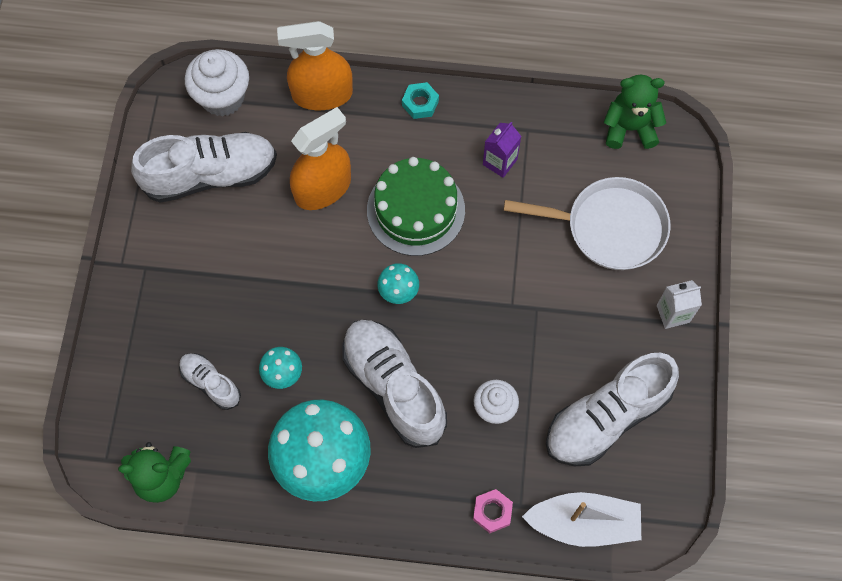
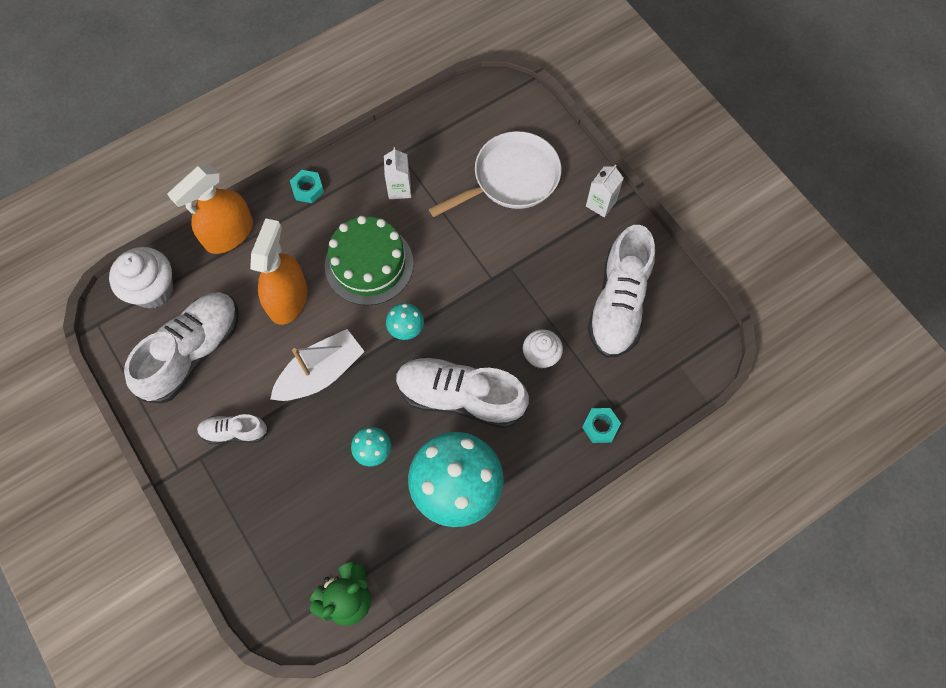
camera: 40 degrees left, 0 degrees up
white shoe [179,353,241,410] -> white shoe moved to [197,414,269,444]
pink nut [473,489,513,533] -> turquoise nut [582,408,621,443]
purple carton [483,122,521,178] -> white carton [384,147,411,199]
white boat [522,492,641,547] -> white boat moved to [270,329,365,401]
green teddy bear [604,75,666,149] -> none

